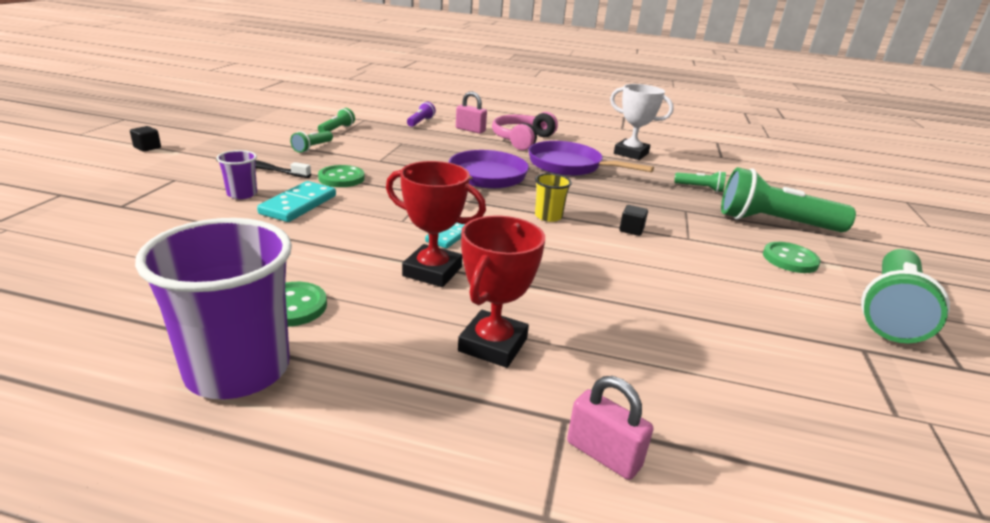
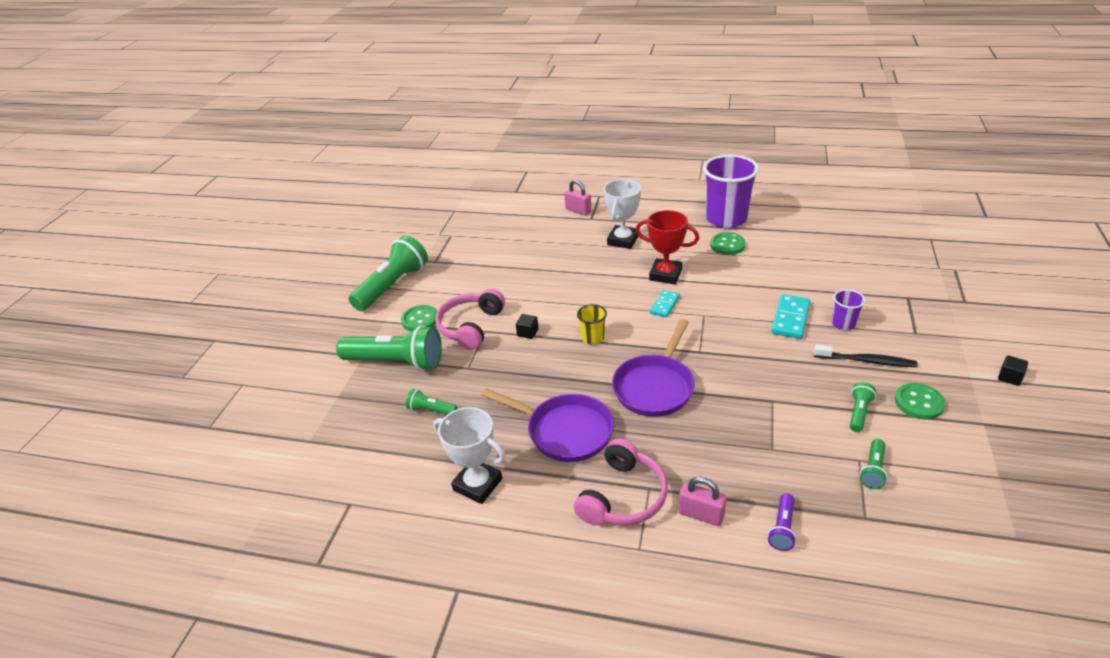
camera: 175 degrees left, 10 degrees up
green button [318,165,365,187] -> green button moved to [895,383,945,420]
red trophy [458,216,545,368] -> white trophy [604,179,641,249]
none -> pink headphones [435,289,505,350]

